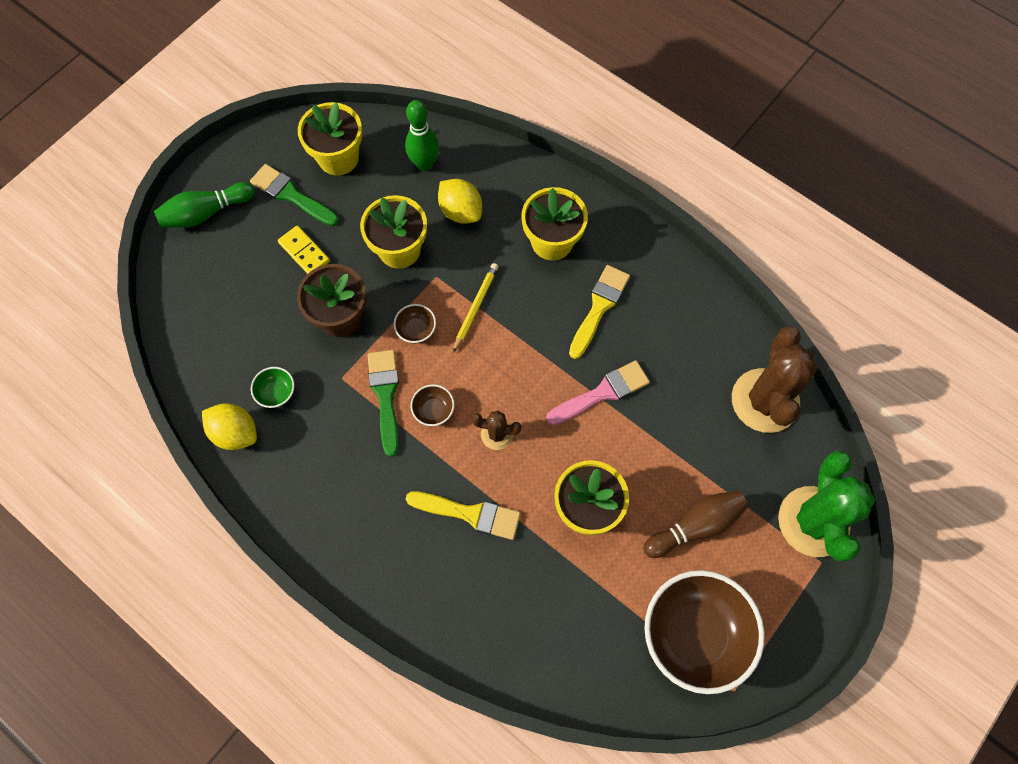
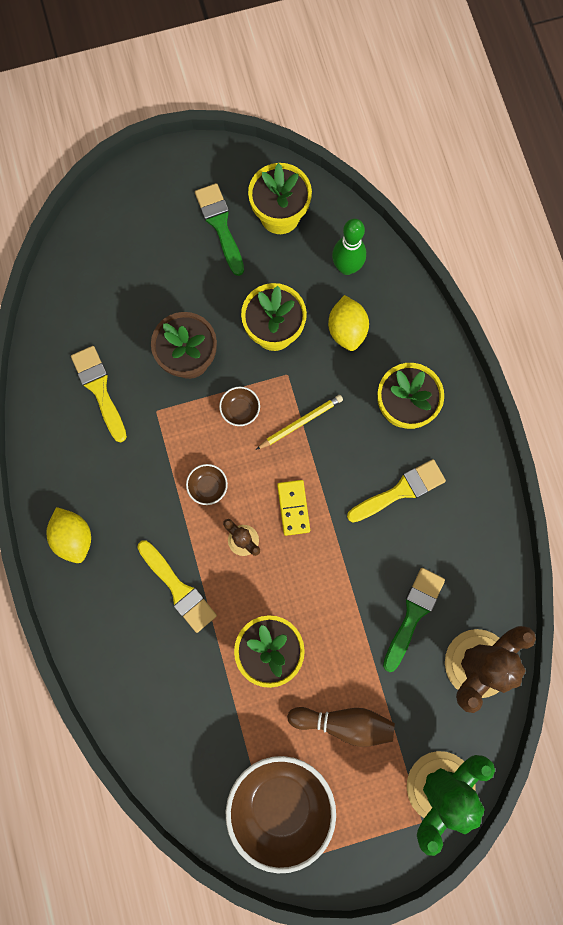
camera: 35 degrees right, 10 degrees up
green bowling pin [154,182,255,228] -> none
yellow lemon [202,403,257,450] -> yellow lemon moved to [47,507,91,563]
green bowl [251,367,295,408] -> yellow brush [71,346,127,442]
yellow domino [278,226,330,274] -> yellow domino moved to [277,480,310,536]
green brush [368,350,399,457] -> green brush moved to [383,568,445,672]
pink brush [546,360,650,425] -> none

